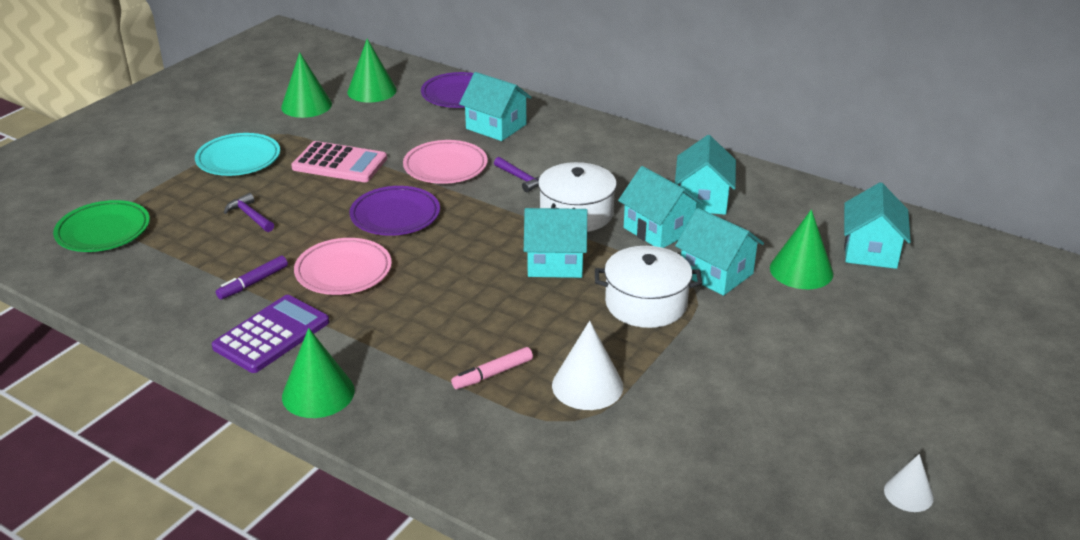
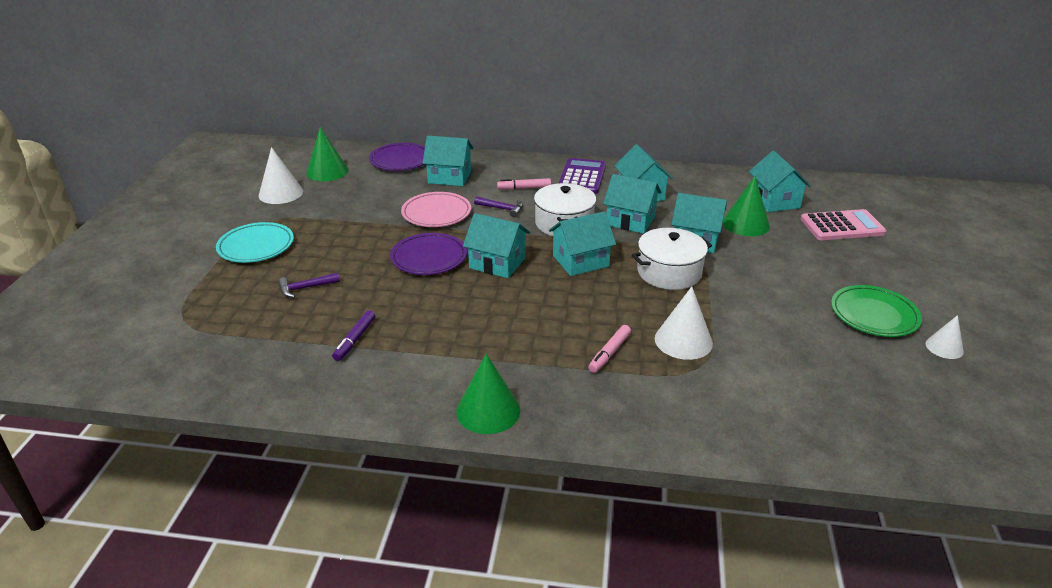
camera: 25 degrees left, 0 degrees up
green plate [53,200,150,252] -> green plate moved to [831,285,922,337]
purple calculator [212,295,329,373] -> purple calculator moved to [558,158,606,194]
purple hammer [224,193,274,232] -> purple hammer turned 45 degrees counterclockwise [278,273,340,298]
green cone [281,52,332,118] -> white cone [259,147,303,204]
pink calculator [291,141,387,182] -> pink calculator moved to [800,209,887,240]
pink plate [294,238,392,295] -> none
none -> turquoise house [463,213,530,278]
none -> pink marker [497,178,551,190]

